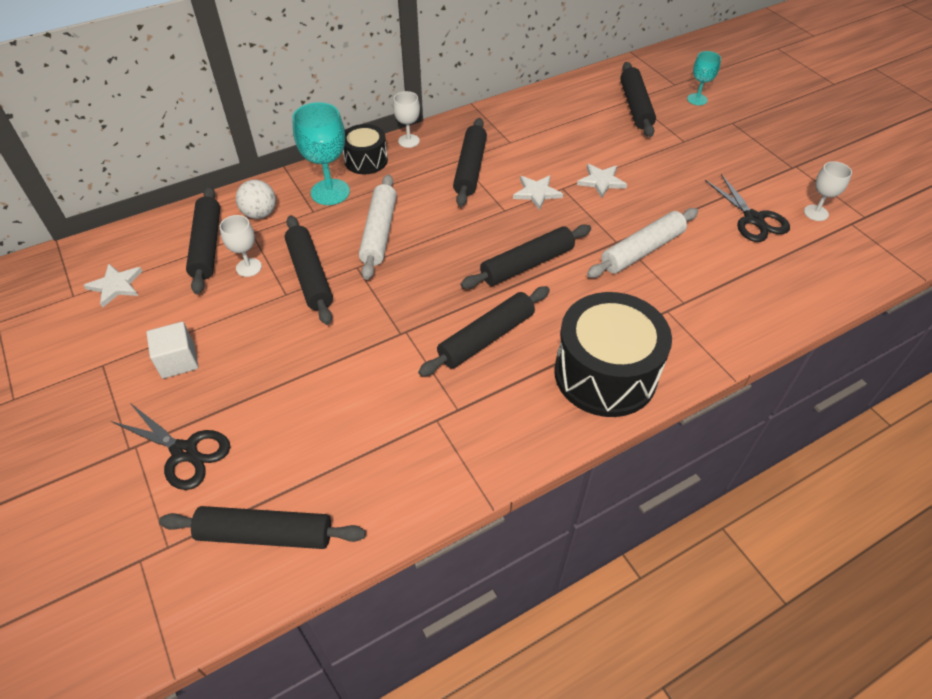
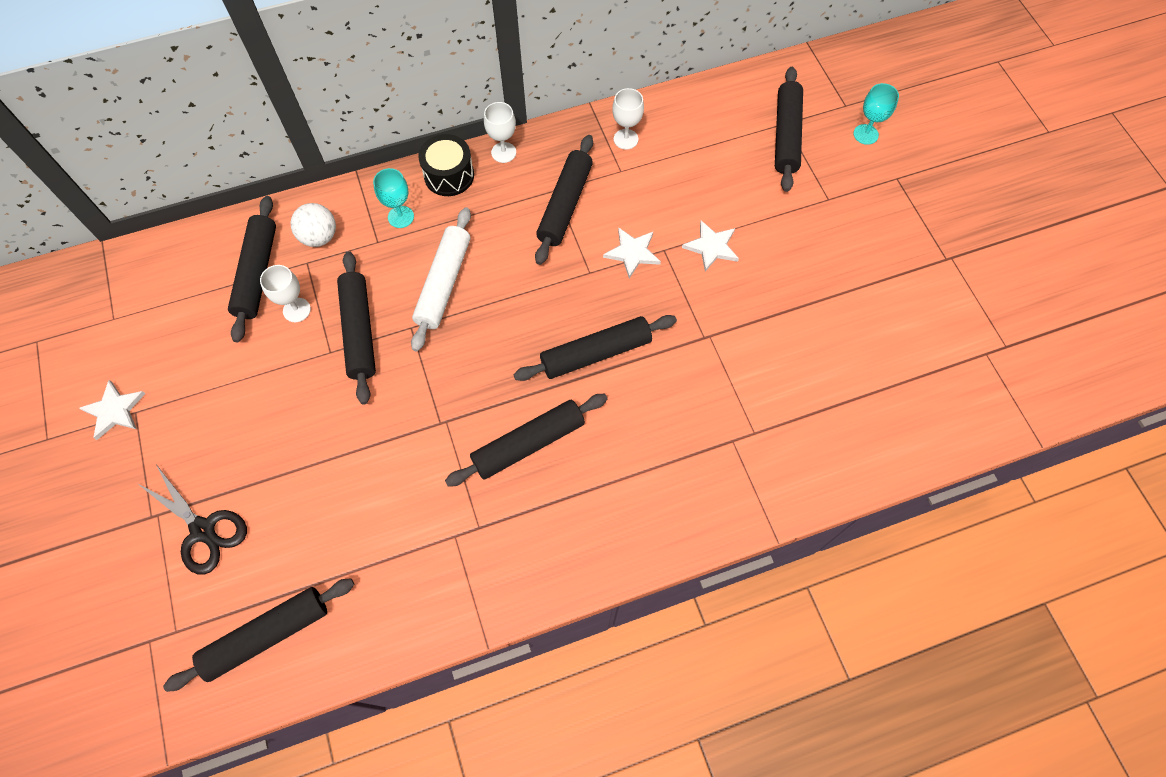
camera: 10 degrees right, 15 degrees up
white star [83,264,142,308] -> white star moved to [79,380,145,440]
white cube [146,322,198,379] -> none
black rolling pin [159,506,366,549] -> black rolling pin turned 45 degrees counterclockwise [163,578,354,692]
turquoise goblet [292,102,350,205] -> turquoise goblet [373,168,414,228], size x0.59
black drum [554,292,672,417] -> none
white rolling pin [587,208,698,278] -> none
black scissors [705,174,790,242] -> none
white goblet [804,161,852,221] -> white goblet moved to [612,88,644,150]

